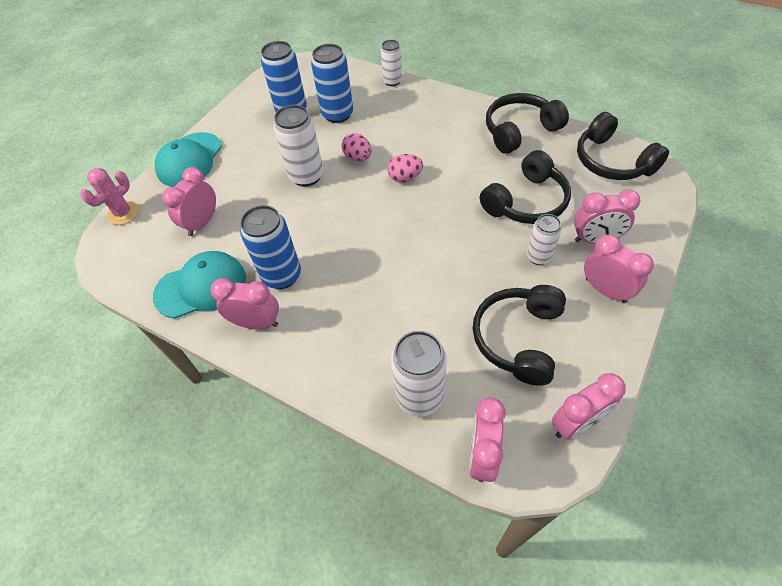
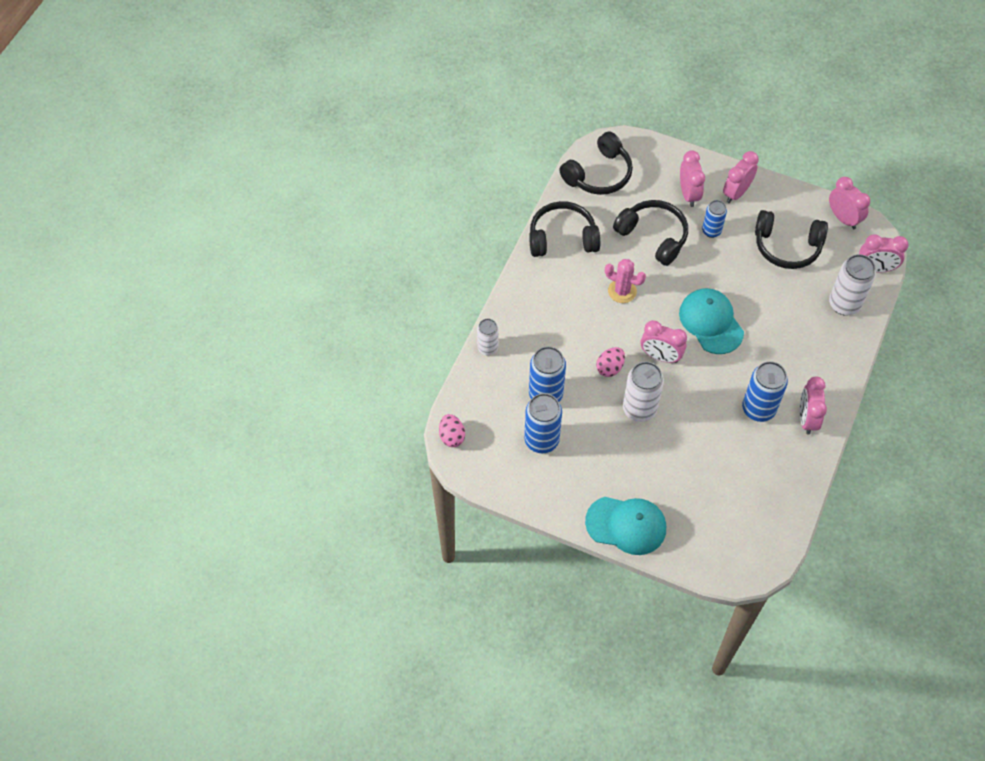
camera: 100 degrees left, 5 degrees up
pink cactus [80,168,139,225] -> pink cactus moved to [605,259,646,303]
turquoise cap [153,251,246,319] -> turquoise cap moved to [679,288,744,354]
pink clock [162,167,216,236] -> pink clock moved to [641,320,687,363]
pink egg [387,154,423,182] -> pink egg moved to [439,414,465,447]
black headphones [486,93,569,154] -> black headphones turned 120 degrees clockwise [529,201,600,257]
white can [527,214,562,265] -> blue can [702,200,727,238]

